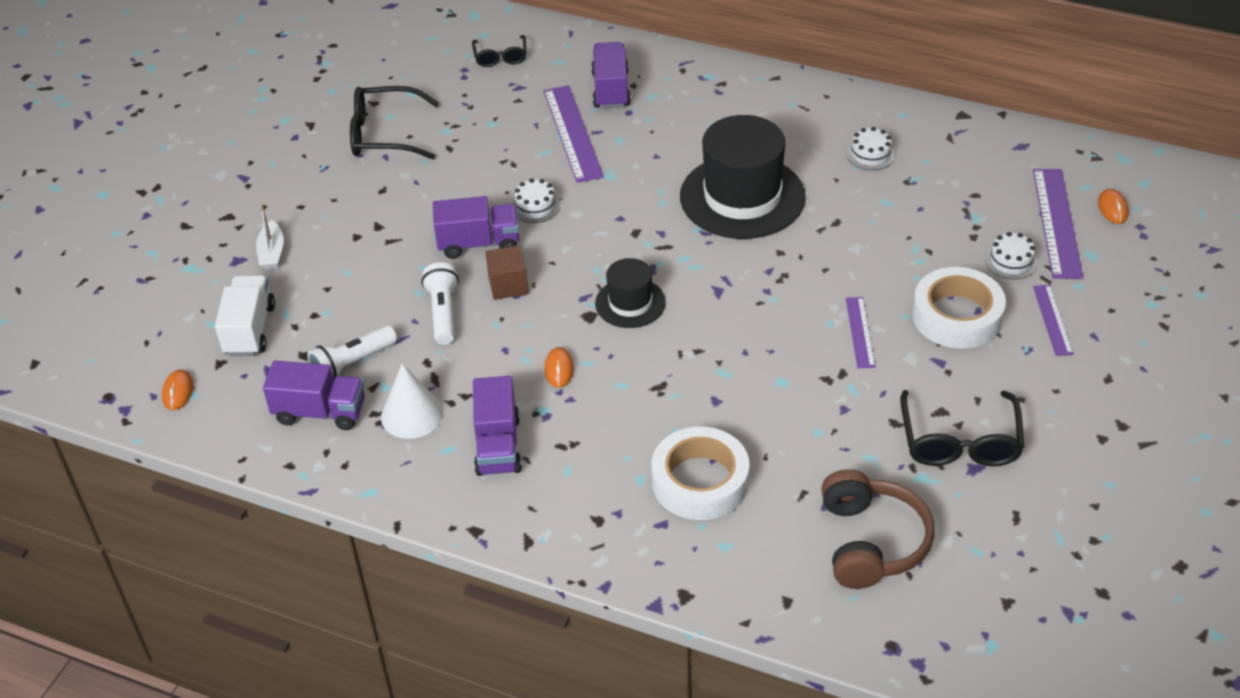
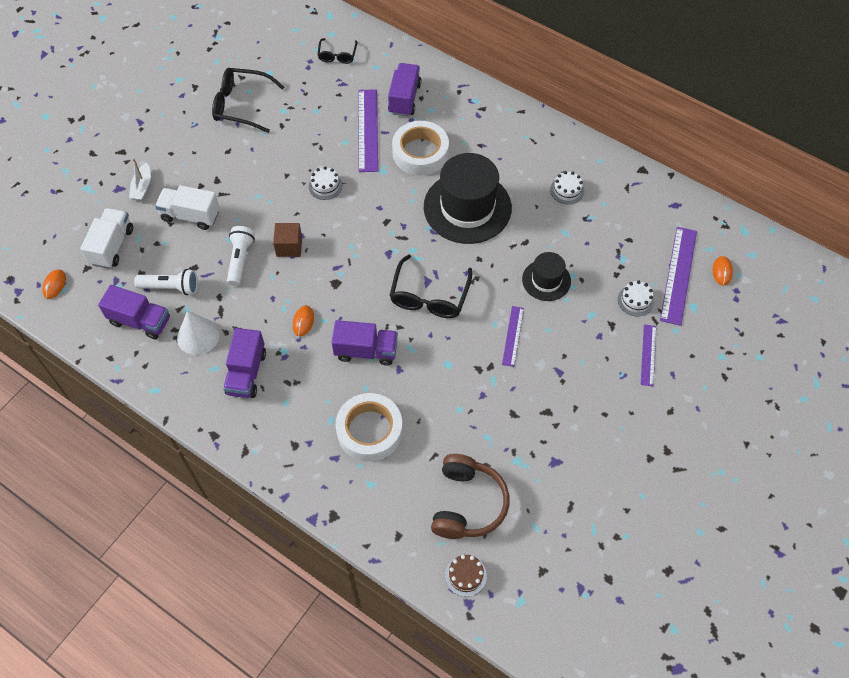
camera: 10 degrees right, 15 degrees up
white flashlight [308,325,397,379] -> white flashlight turned 150 degrees counterclockwise [134,269,198,295]
purple truck [433,196,519,259] -> purple truck moved to [332,320,398,366]
black hat [595,258,666,328] -> black hat moved to [522,252,571,301]
black glasses [900,390,1025,466] -> black glasses moved to [390,254,472,318]
white tape [912,267,1006,349] -> white tape moved to [392,121,449,175]
none -> white truck [155,185,220,230]
none -> brown cake [445,555,487,597]

